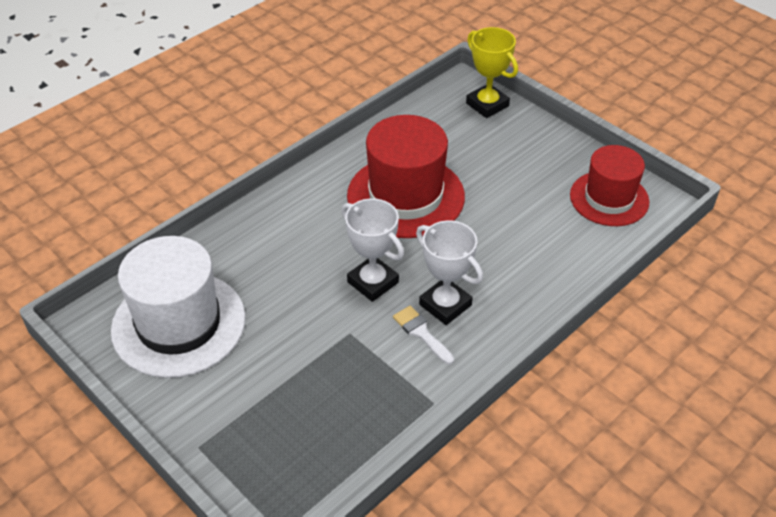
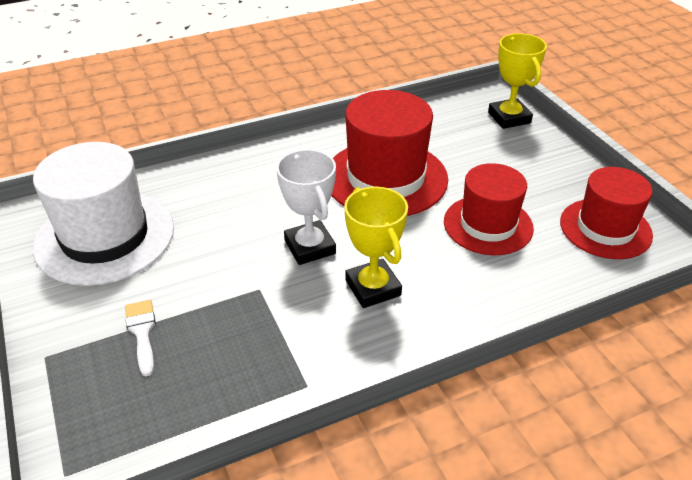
camera: 20 degrees right, 5 degrees down
white brush [393,306,454,365] -> white brush moved to [125,300,156,376]
white trophy [416,220,483,325] -> yellow trophy [344,187,408,308]
none -> red hat [444,163,534,255]

